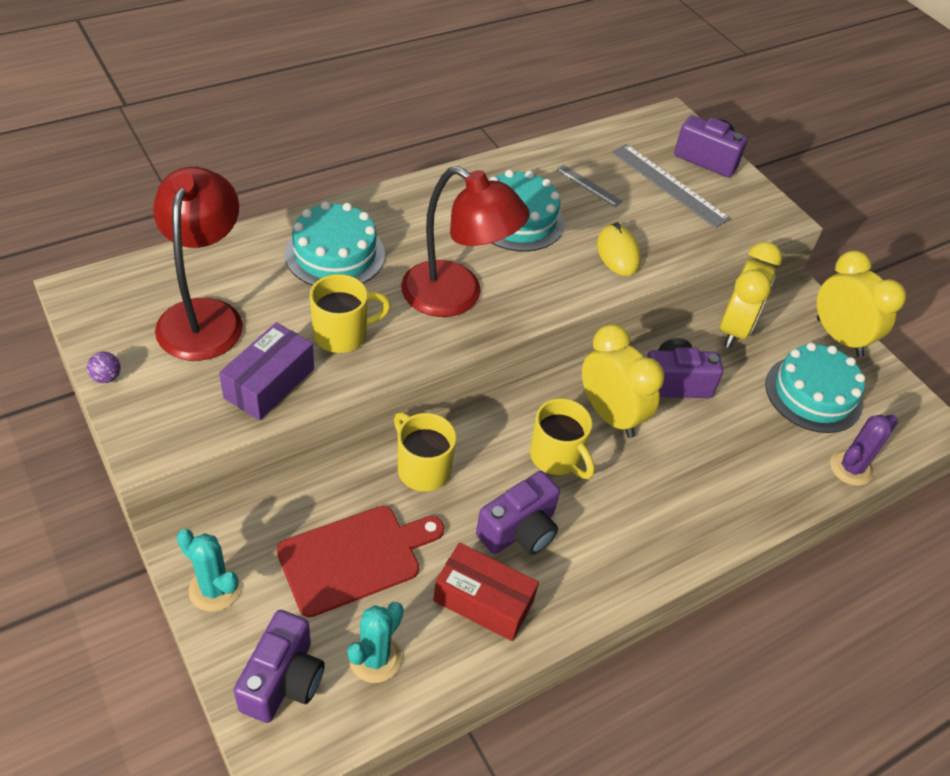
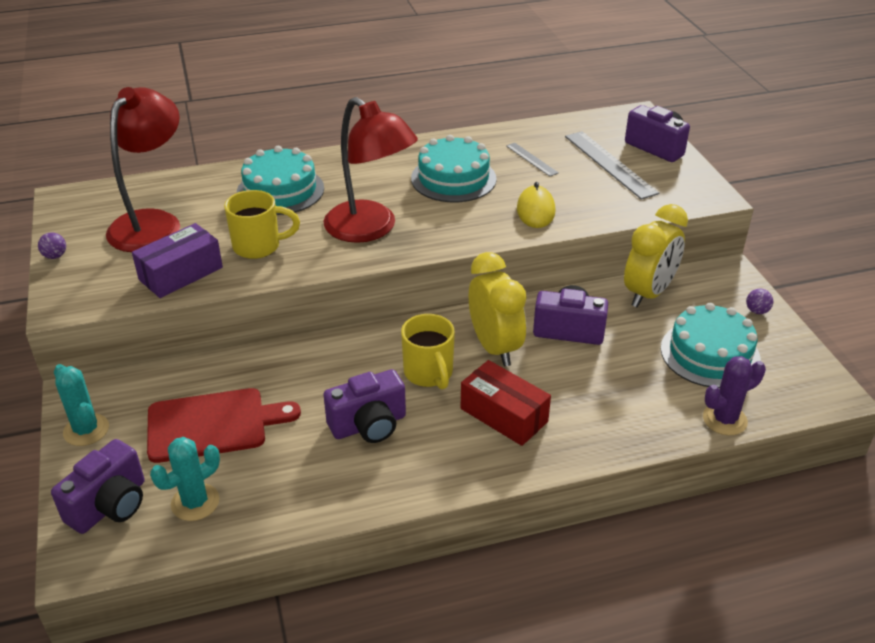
camera: 20 degrees right, 10 degrees down
yellow mug [394,412,457,492] -> none
red box [433,543,539,641] -> red box moved to [461,360,551,446]
yellow clock [817,250,906,357] -> purple ball [746,288,773,314]

